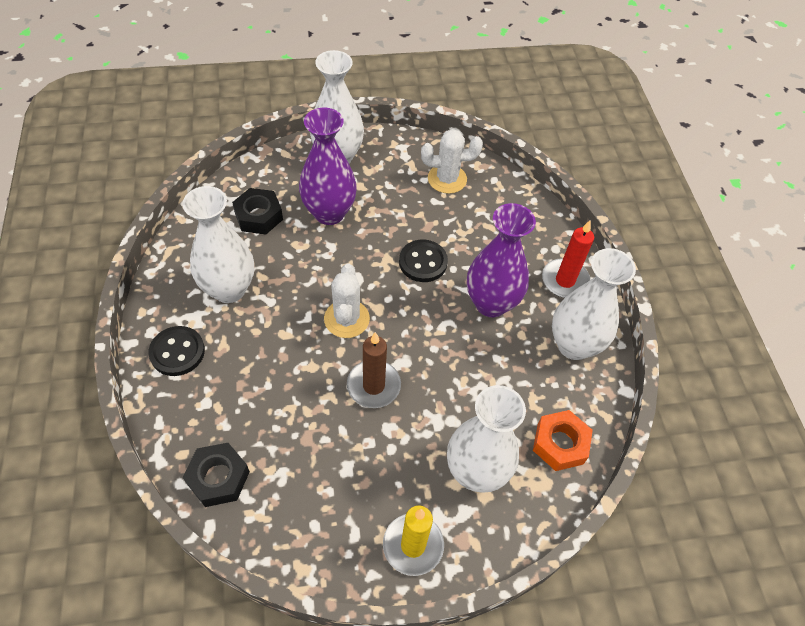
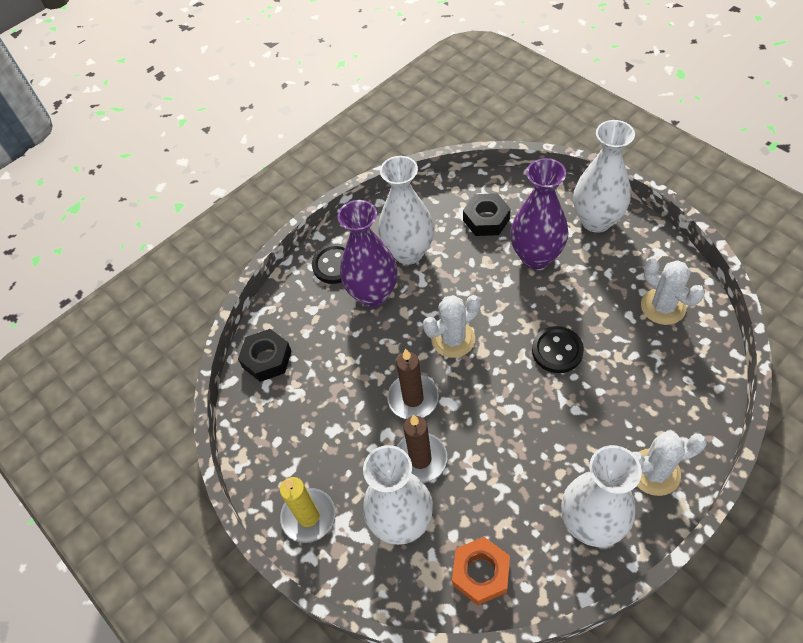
camera: 65 degrees right, 0 degrees up
purple vase [467,203,536,317] -> purple vase moved to [338,200,398,307]
red candle [542,221,594,298] -> white cactus [632,432,707,496]
none -> brown candle [396,415,447,483]

